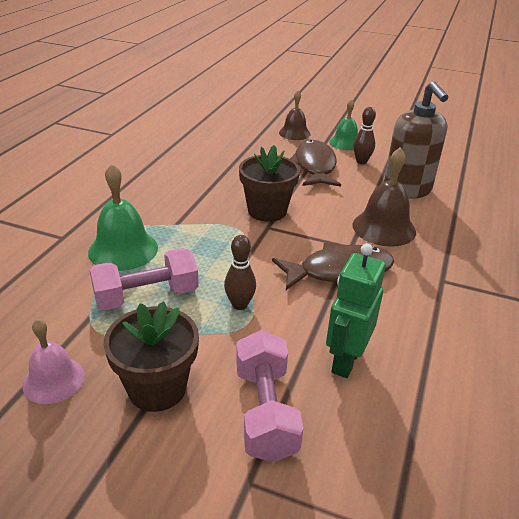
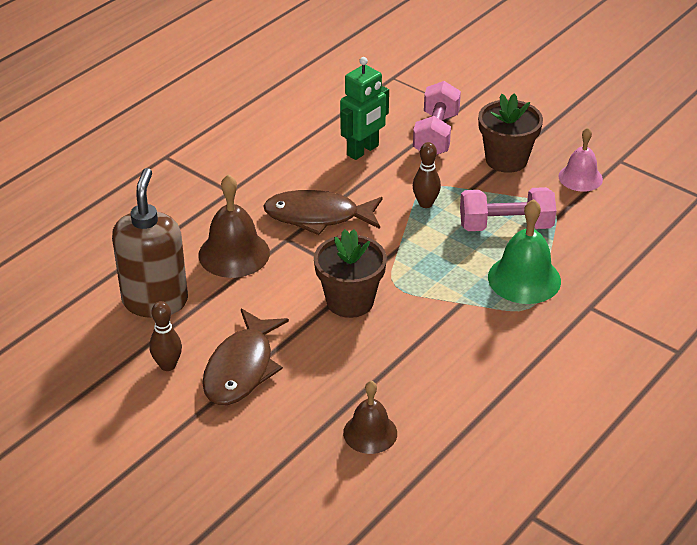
camera: 160 degrees left, 5 degrees up
brown bell [279,91,311,140] -> brown bell moved to [343,381,397,454]
green bell [329,99,358,150] -> none

